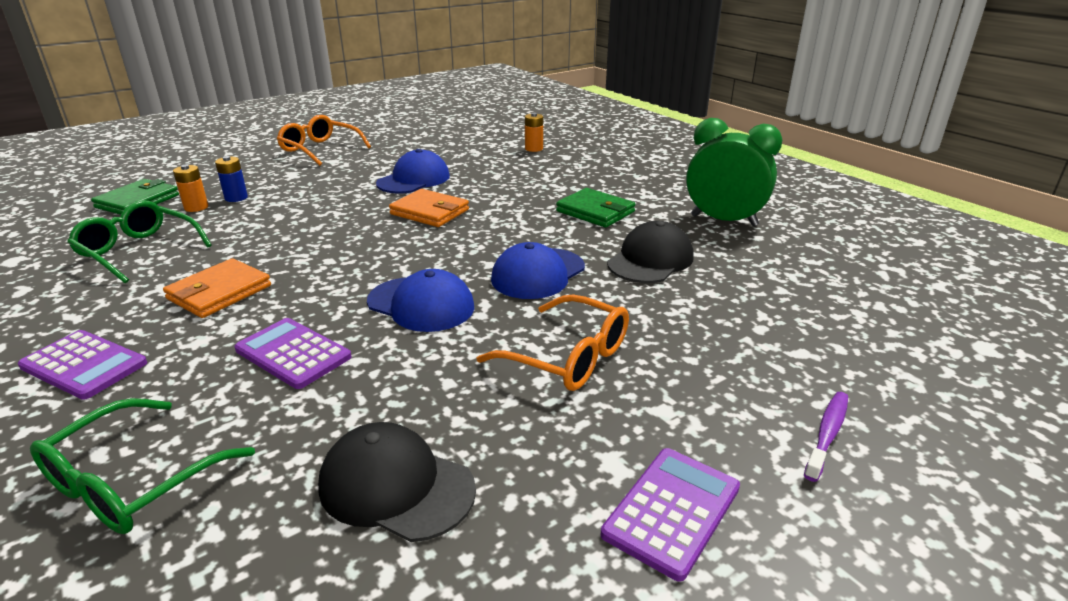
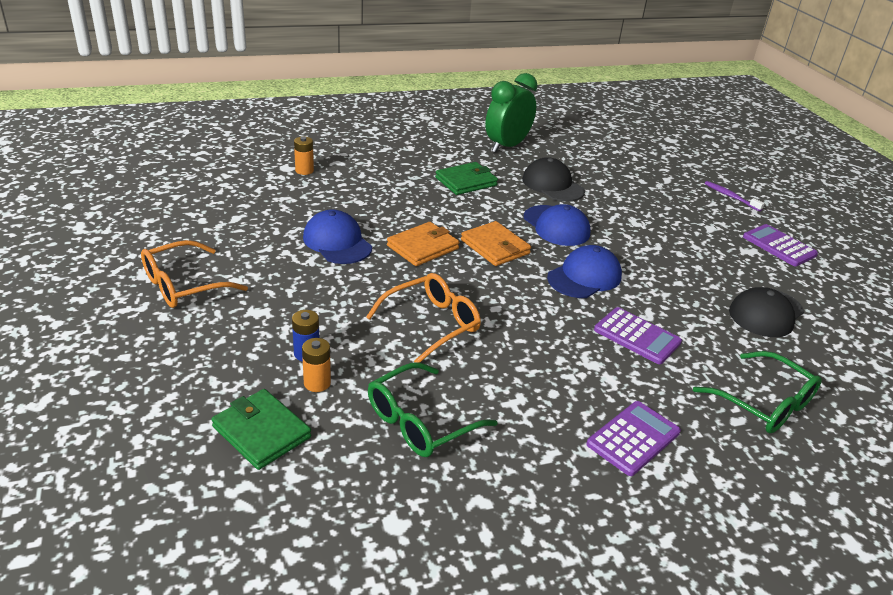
camera: 75 degrees left, 5 degrees up
orange wallet [163,258,271,318] -> orange wallet moved to [461,221,531,266]
purple calculator [234,318,351,389] -> purple calculator turned 105 degrees counterclockwise [594,307,682,364]
orange glasses [476,294,629,391] -> orange glasses moved to [366,273,481,363]

